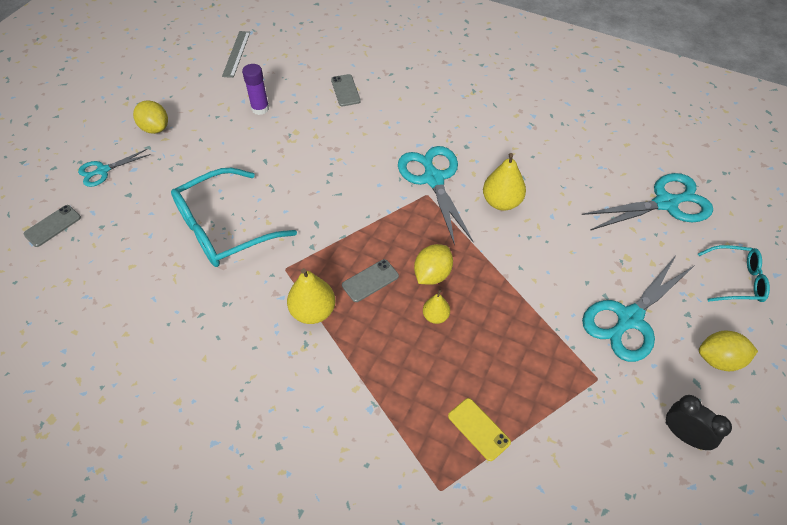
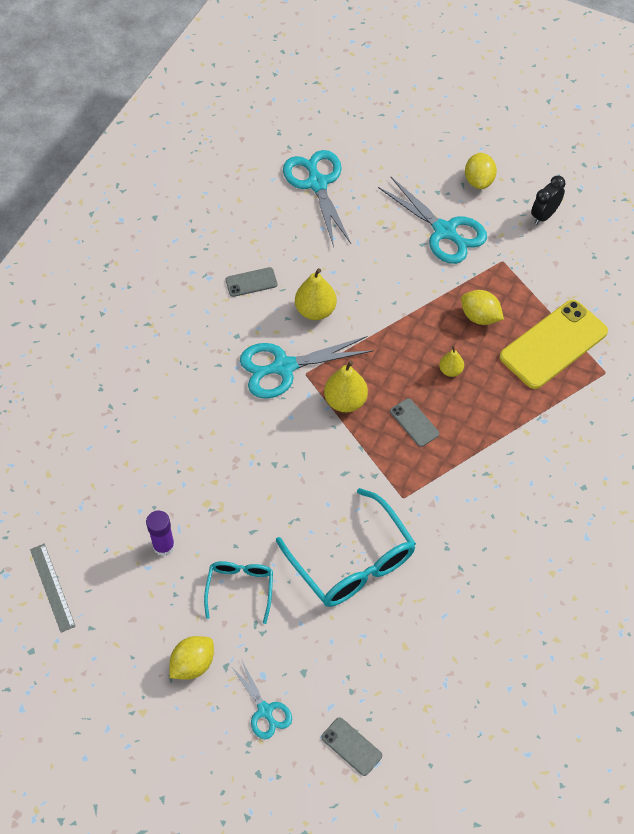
camera: 90 degrees left, 5 degrees up
grey ruler [222,31,250,78] -> grey ruler turned 60 degrees clockwise [30,544,76,633]
yellow pear [287,268,335,324] -> yellow pear moved to [324,361,368,412]
grey phone [331,74,361,106] -> grey phone moved to [226,267,278,297]
yellow lemon [414,244,453,285] -> yellow lemon moved to [461,290,504,325]
yellow phone [448,398,511,461] -> yellow phone [500,300,608,389], size x2.14
turquoise glasses [698,245,770,302] -> turquoise glasses moved to [204,561,273,624]

